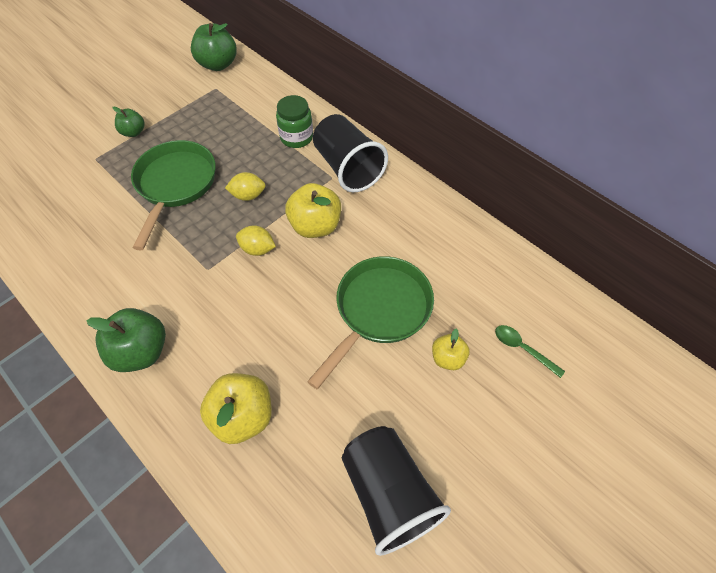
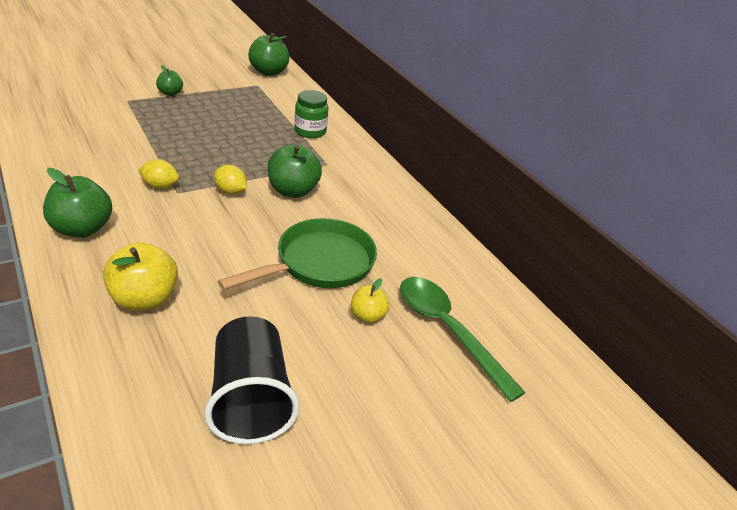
camera: 10 degrees right, 20 degrees down
green pan [131,140,216,250] -> none
yellow lemon [225,172,266,201] -> yellow lemon moved to [138,159,179,189]
yellow apple [285,183,341,238] -> green apple [267,144,322,198]
black cup [313,114,388,192] -> none
green spoon [495,325,565,378] -> green spoon [400,277,526,402], size x2.08

